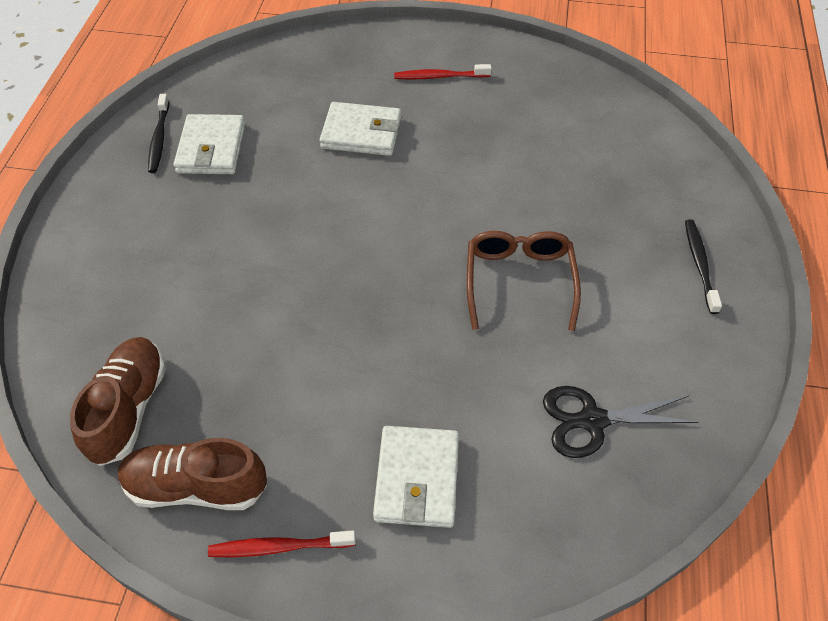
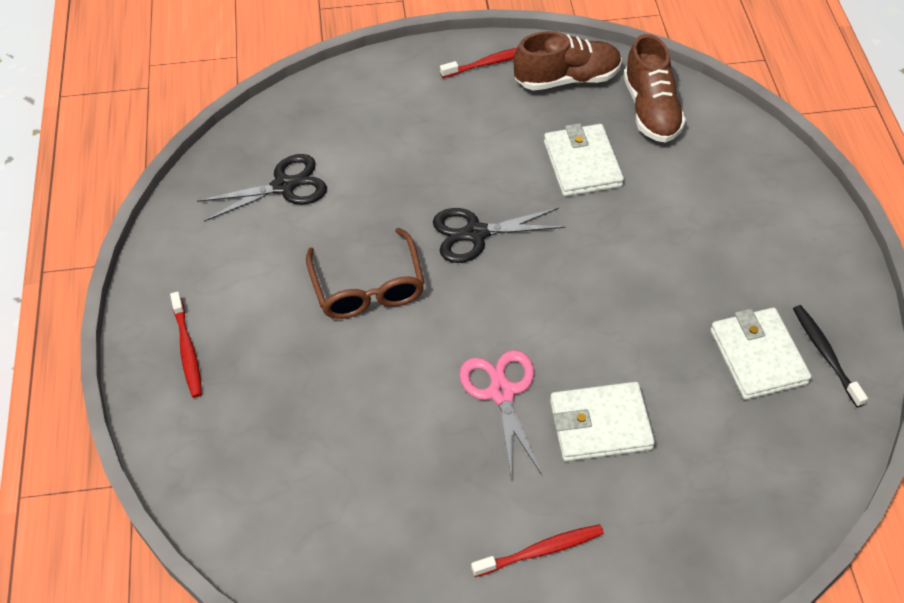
camera: 165 degrees right, 0 degrees up
white wallet [373,426,459,528] -> white wallet moved to [544,123,624,197]
black toothbrush [685,219,722,314] -> red toothbrush [170,292,202,398]
none -> black scissors [433,208,566,263]
none -> pink scissors [459,350,542,480]

